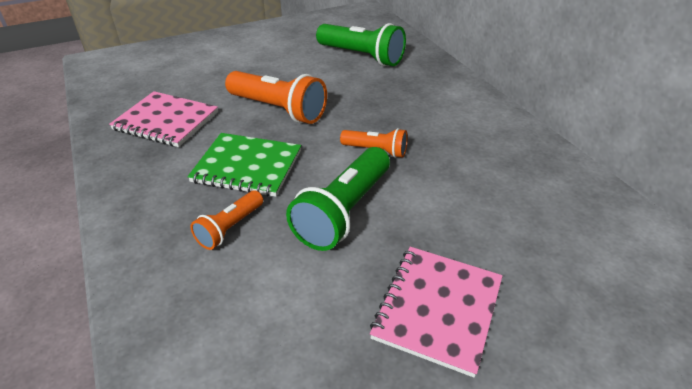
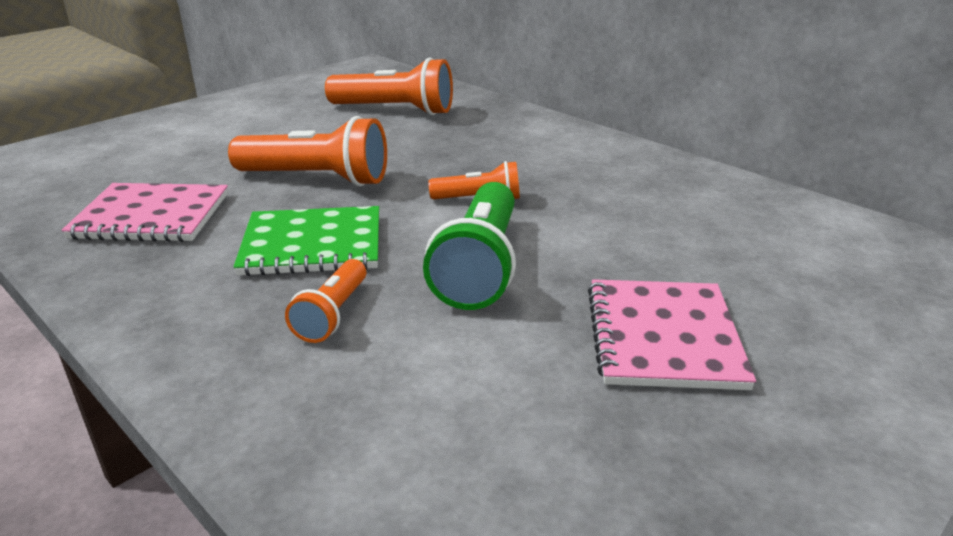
camera: 20 degrees left, 10 degrees down
green flashlight [316,23,406,66] -> orange flashlight [325,57,453,115]

